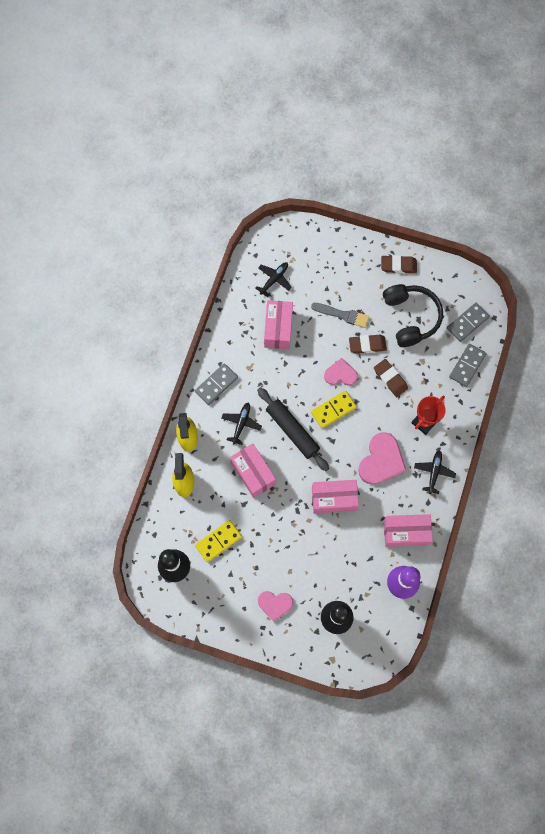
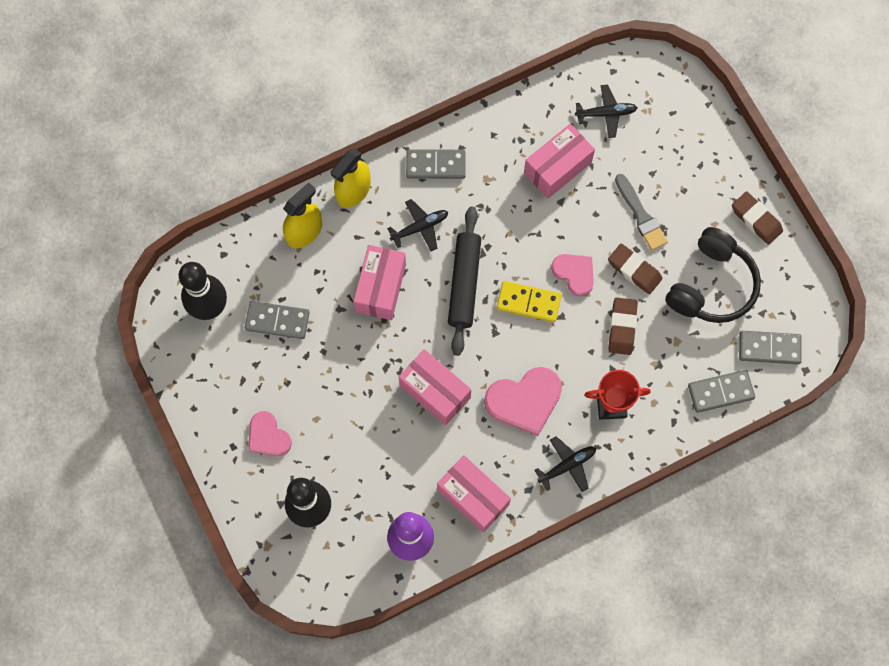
camera: 45 degrees right, 0 degrees up
yellow domino [195,520,242,562] -> grey domino [245,301,310,339]

